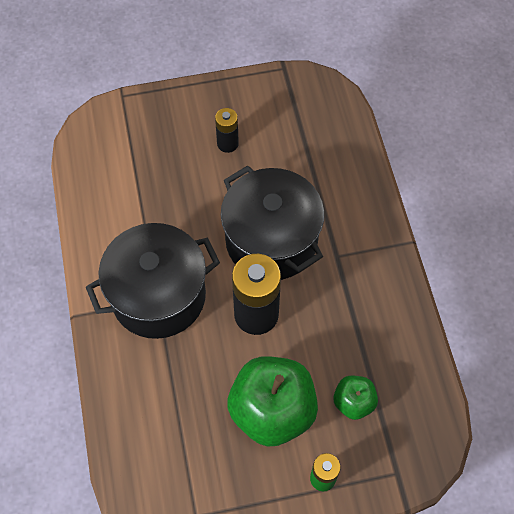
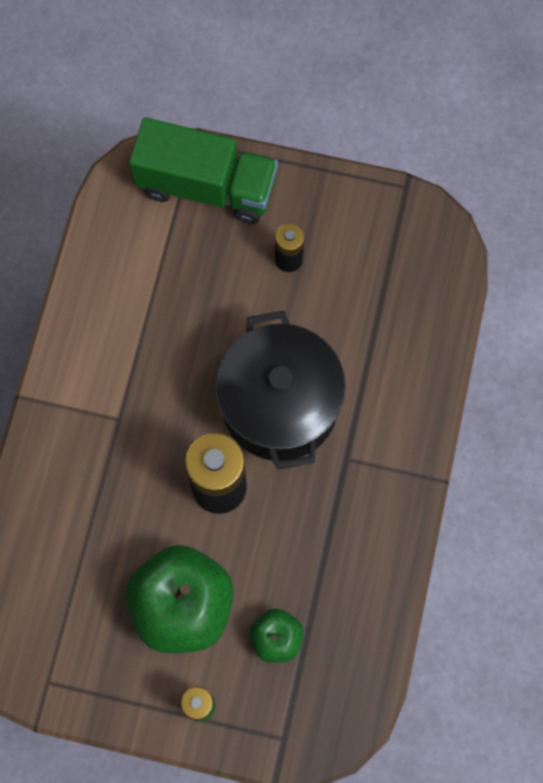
camera: 25 degrees right, 10 degrees up
black pot [86,223,220,339] -> none
none -> green truck [129,118,278,224]

